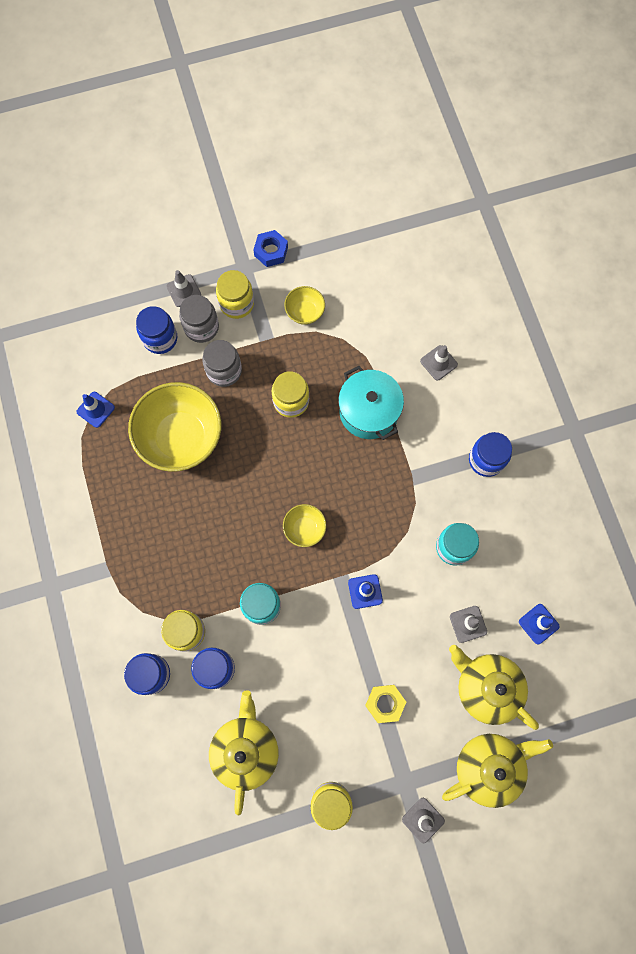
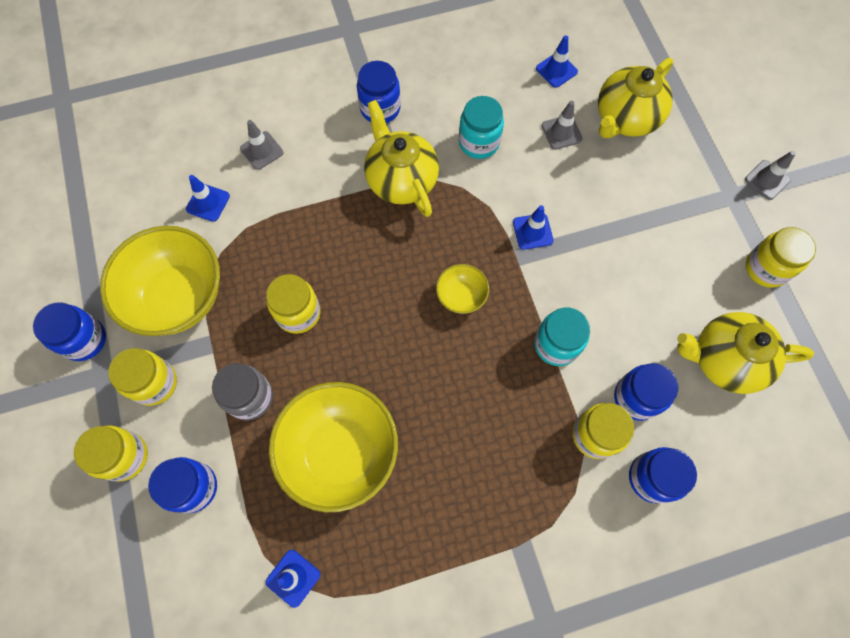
camera: 90 degrees left, 5 degrees down
grey traffic cone [166,270,201,307] -> yellow jar [74,425,148,482]
grey jar [179,295,219,343] -> none
blue nut [253,230,288,267] -> blue jar [33,302,106,361]
yellow bowl [284,286,325,325] -> yellow bowl [100,226,220,336], size x2.14
turquoise pot [338,366,404,440] -> none
yellow nut [365,685,406,723] -> none
yellow teapot [442,734,553,808] -> yellow teapot moved to [364,100,439,217]
none -> blue traffic cone [186,175,230,222]

